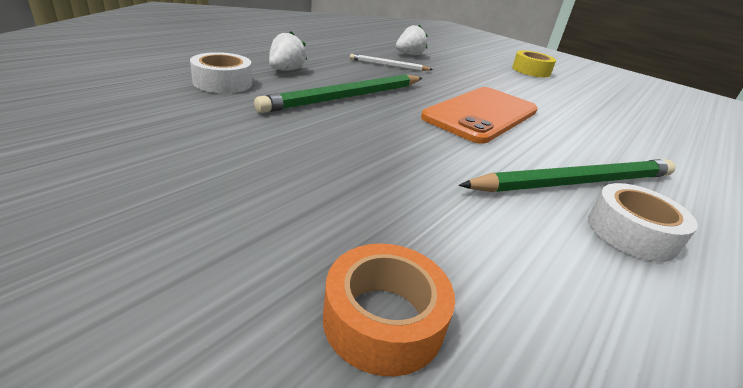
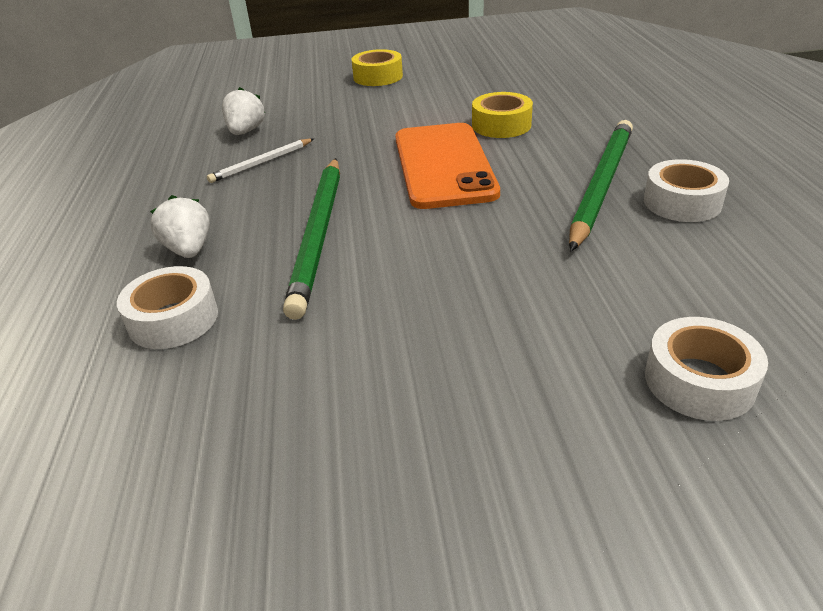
camera: 40 degrees left, 5 degrees up
orange tape [323,243,455,376] -> white tape [645,317,768,421]
none -> yellow tape [472,92,533,138]

